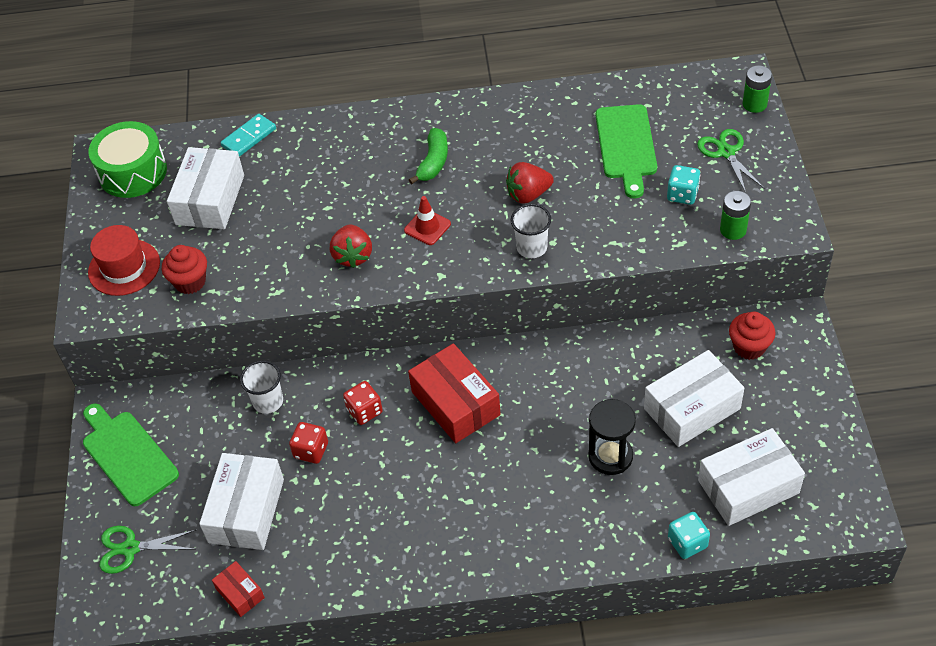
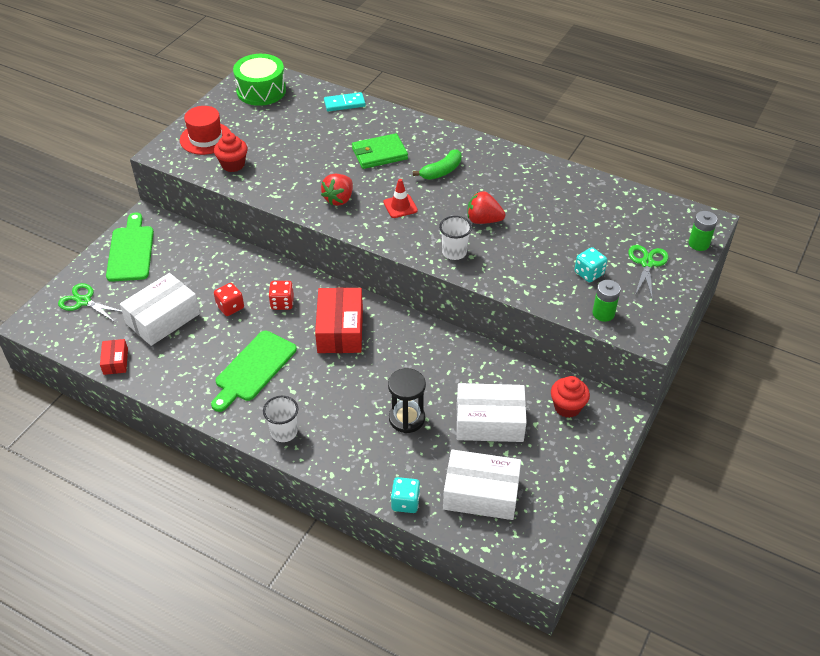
camera: 30 degrees right, 5 degrees down
white box [167,147,244,229] -> none
white cup [240,360,283,414] -> white cup moved to [263,396,298,442]
green cutting board [596,104,657,198] -> green cutting board moved to [211,331,297,412]
none -> green wallet [352,133,408,169]

